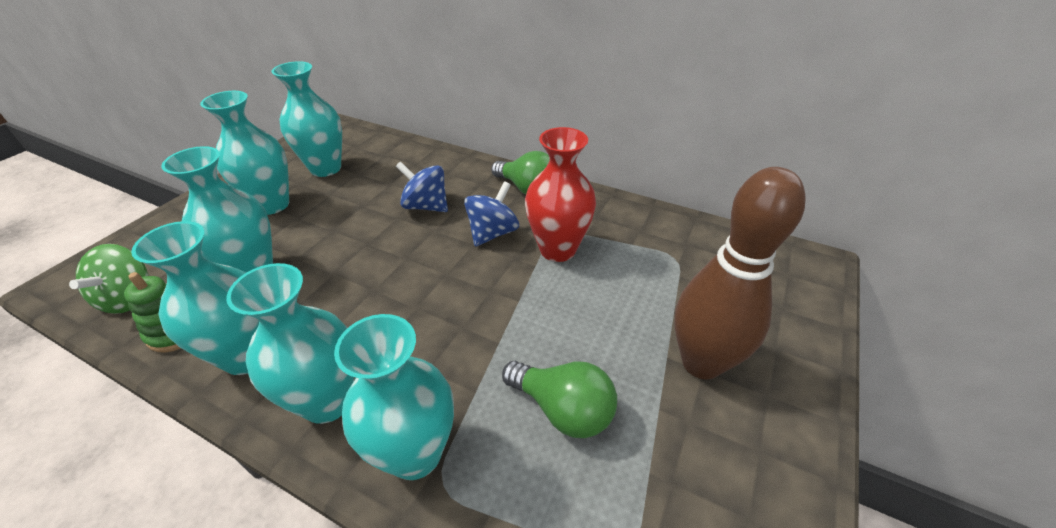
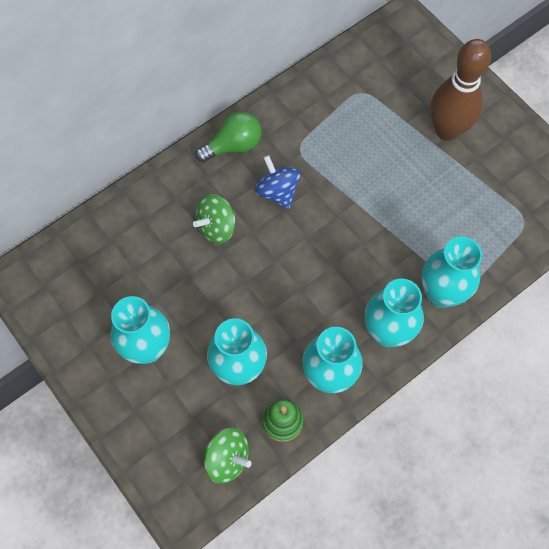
camera: 65 degrees left, 25 degrees up
turquoise vase [272,61,342,177] -> none
blue spinning top [396,162,448,212] -> green spinning top [193,194,236,244]
green light bulb [502,361,617,438] -> none
red vase [525,127,596,262] -> none

